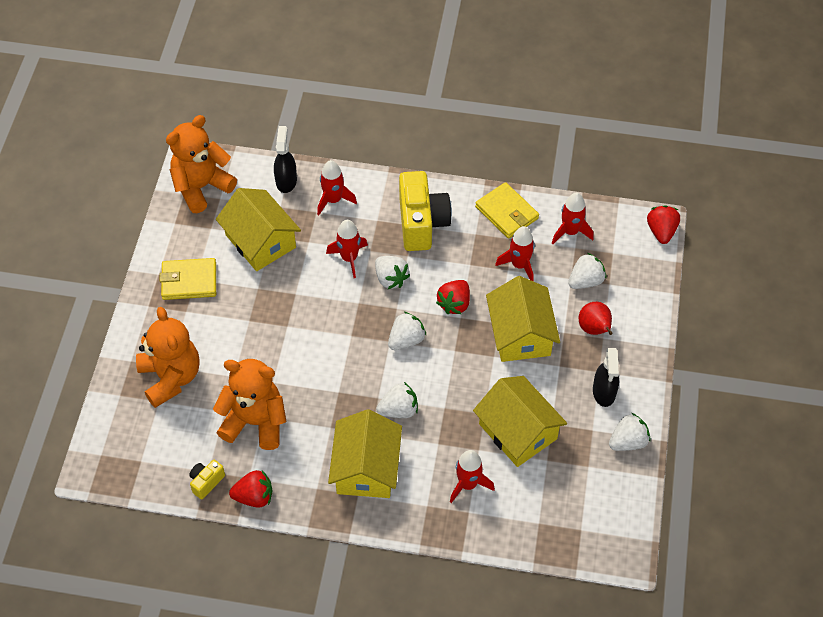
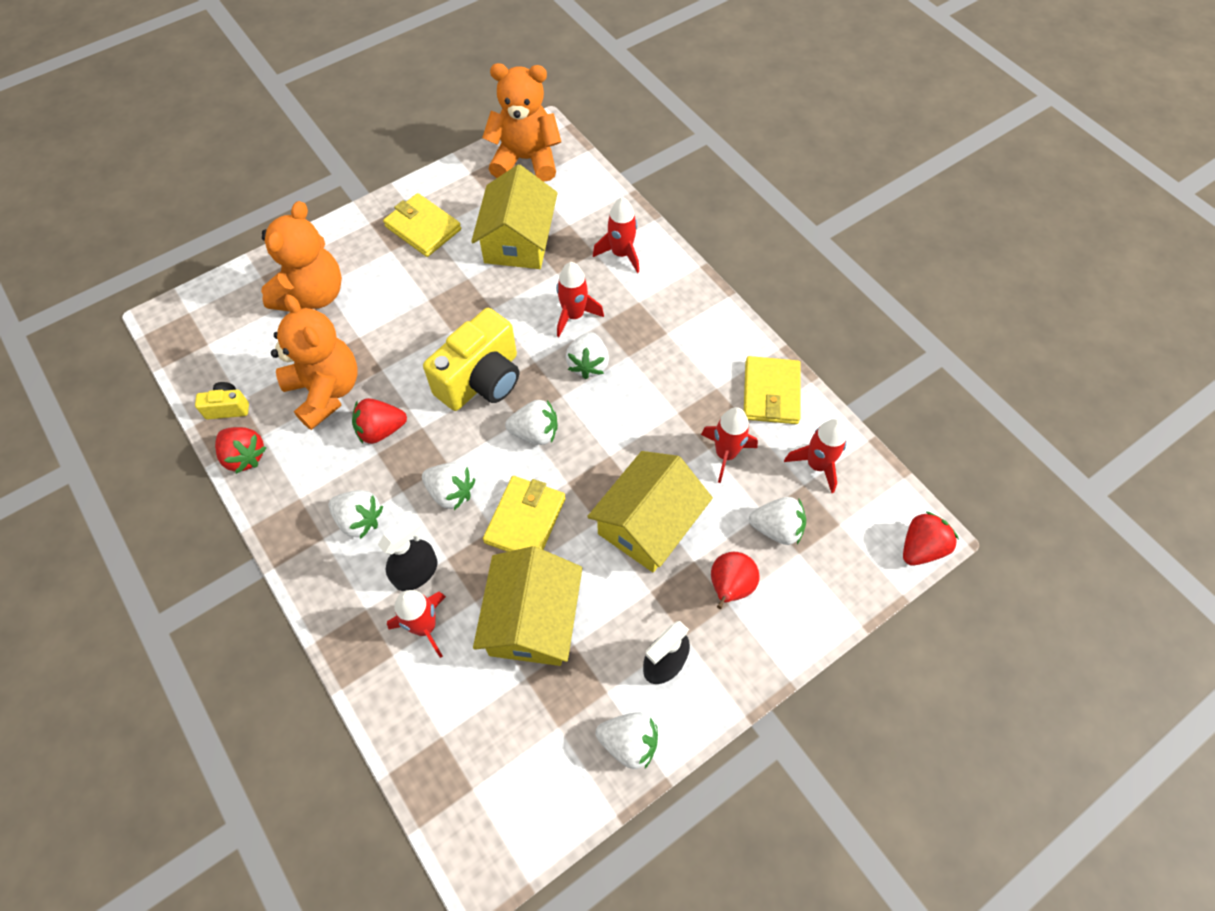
camera: 45 degrees right, 5 degrees up
black spray bottle [274,126,297,193] -> black spray bottle moved to [378,514,438,591]
yellow house [328,409,402,498] -> white strawberry [328,490,383,539]
yellow camera [399,171,452,251] -> yellow camera moved to [423,308,519,411]
red strawberry [436,280,470,314] -> red strawberry moved to [352,398,407,444]
none -> yellow wallet [483,476,565,552]

